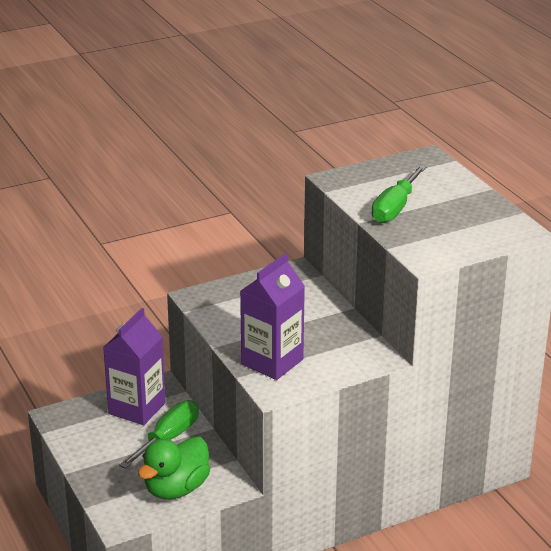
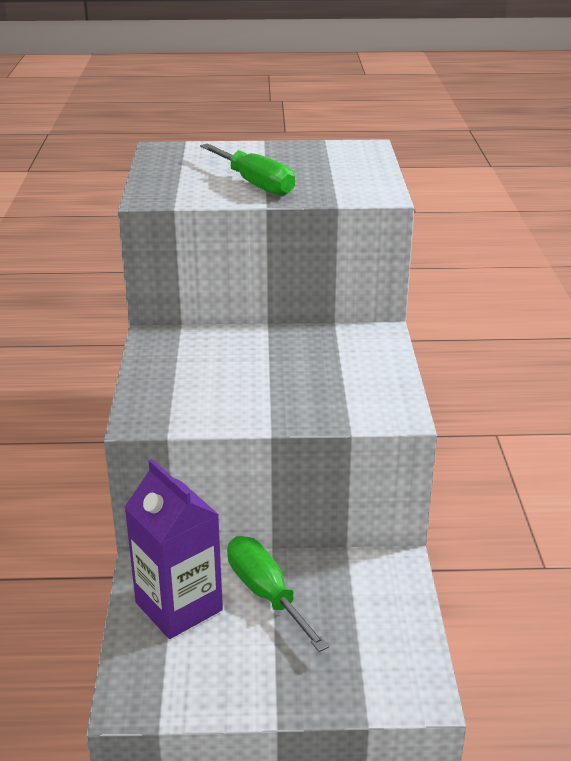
camera: 65 degrees left, 0 degrees up
green duck [138,436,210,499] -> none
purple carton [240,253,305,380] -> none

